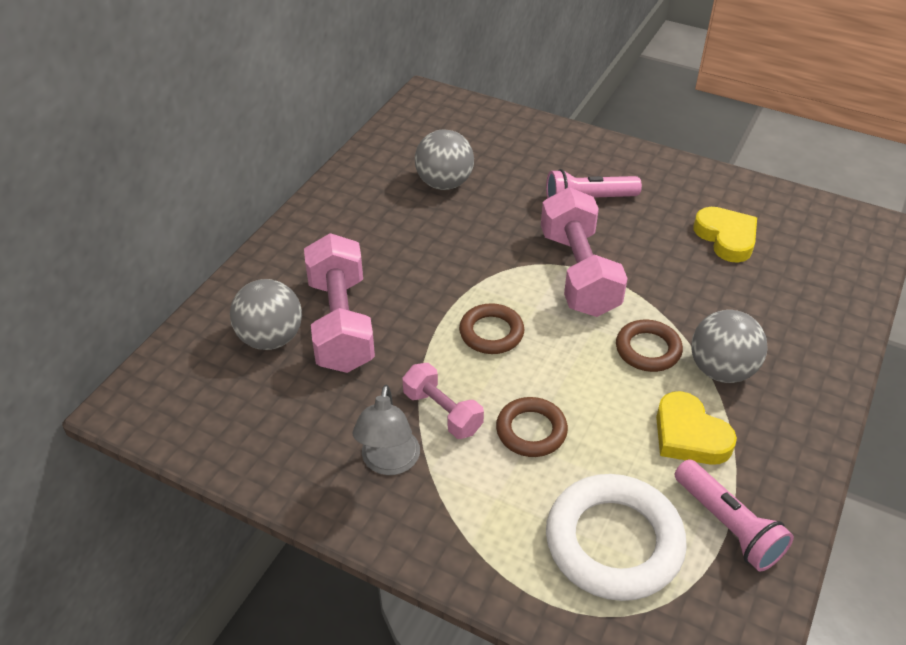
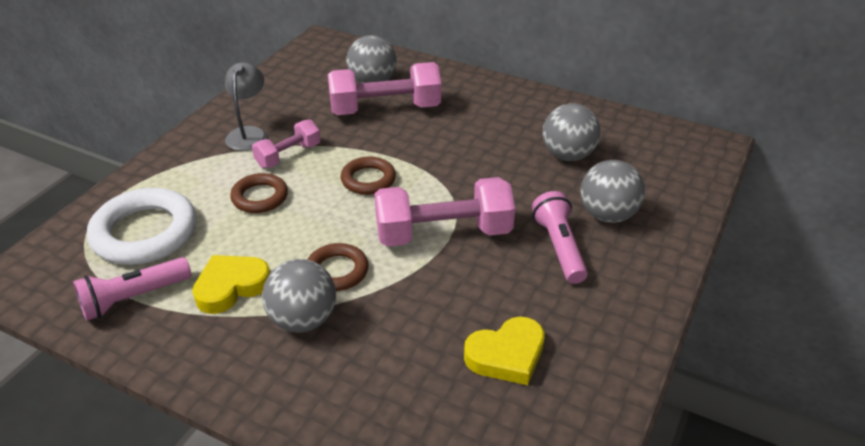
camera: 90 degrees right, 5 degrees down
grey lamp [353,385,420,475] -> grey lamp turned 90 degrees clockwise [225,62,267,151]
none -> grey ball [580,160,645,223]

